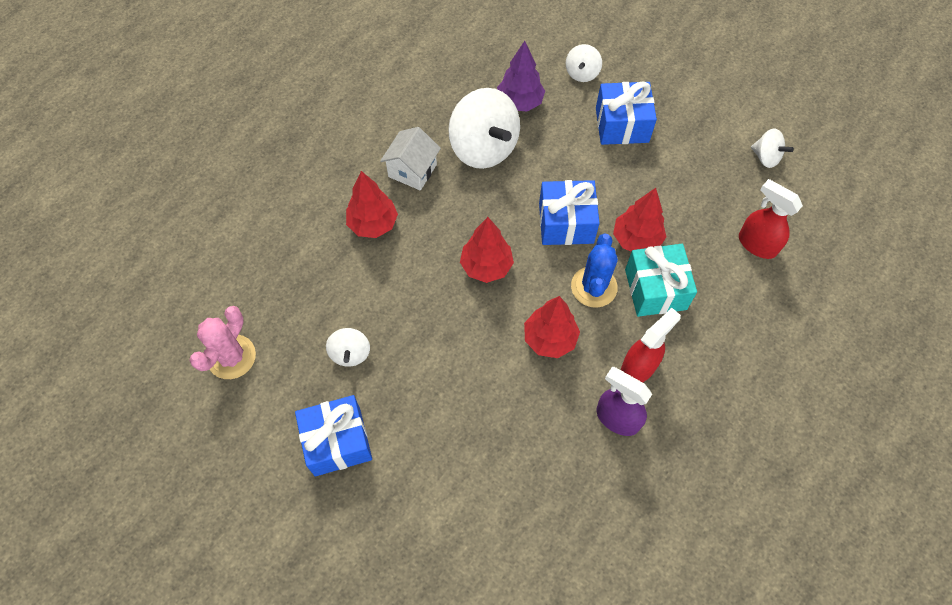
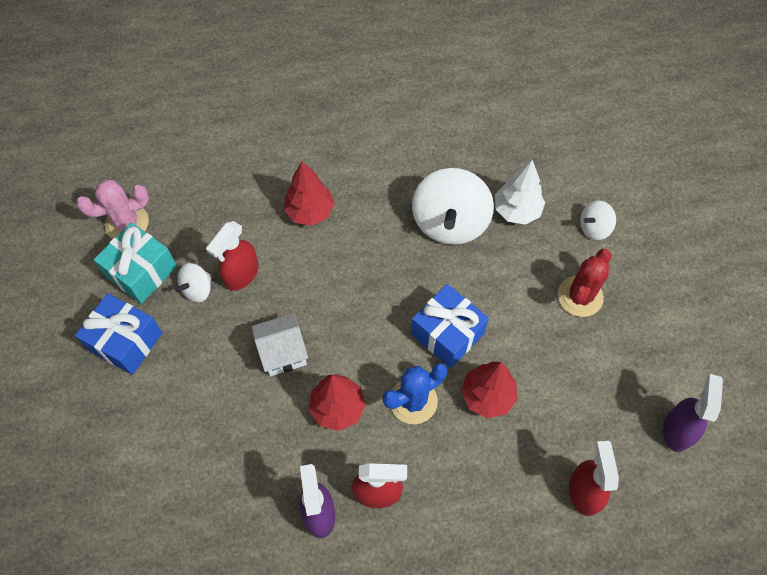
camera: 45 degrees right, 0 degrees up
white house [380,127,441,191] -> white house moved to [252,313,308,376]
red tree [460,217,514,283] -> none
purple tree [497,41,545,112] -> white tree [495,160,545,225]
blue gift [596,81,657,145] -> red cactus [558,249,612,317]
turquoise gift [625,244,697,317] -> turquoise gift moved to [94,222,177,304]
white spinning top [751,128,794,168] -> purple spray bottle [663,374,723,452]
none -> red spray bottle [206,221,259,291]

